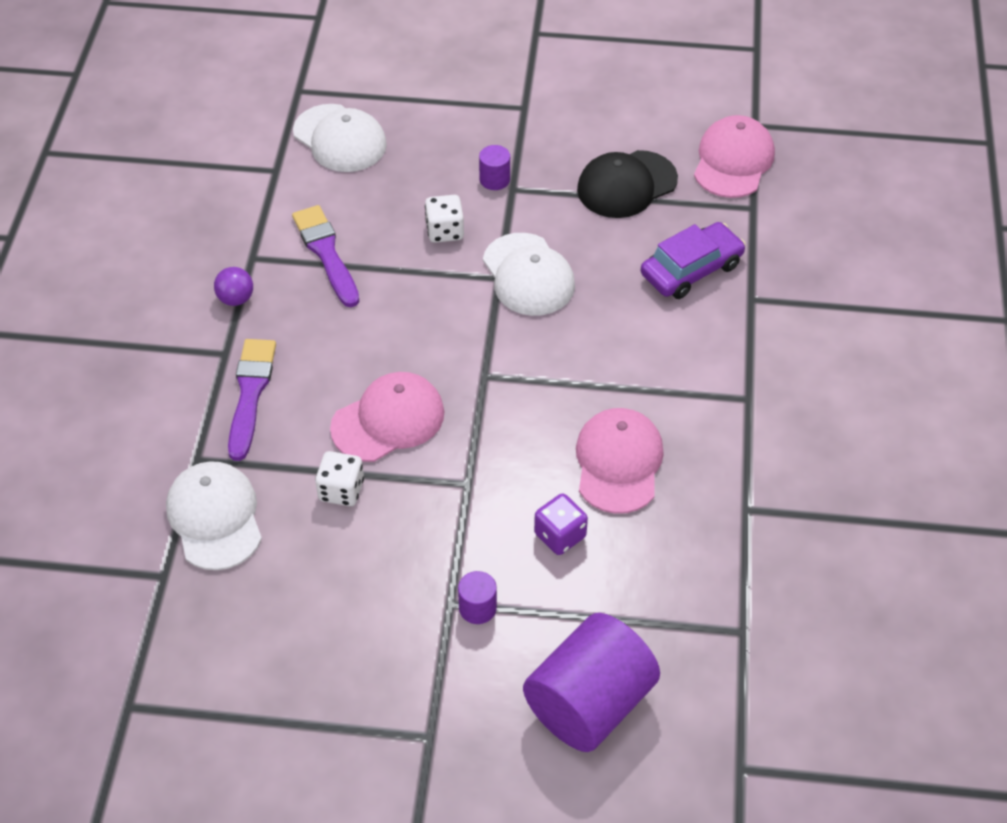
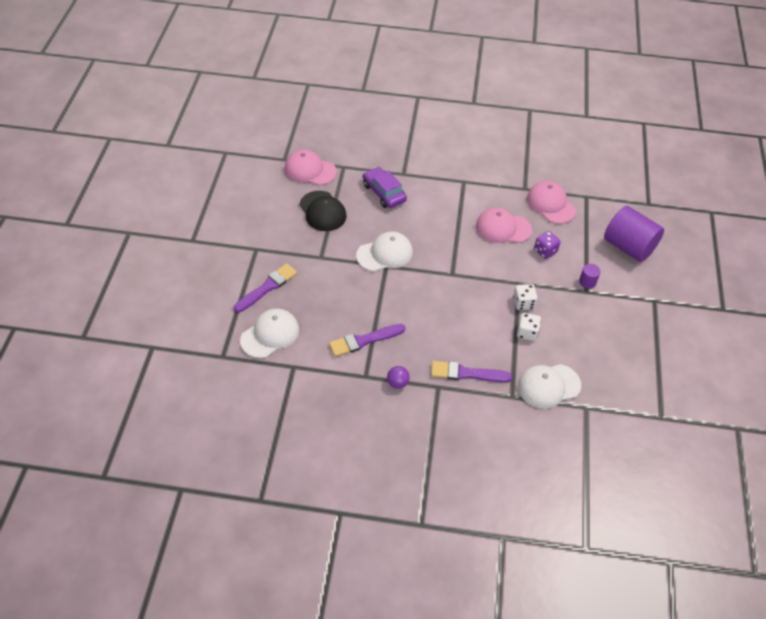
camera: 90 degrees left, 0 degrees up
pink cap [330,372,444,462] -> pink cap moved to [527,181,576,224]
white dice [425,195,464,243] -> white dice moved to [513,284,538,310]
purple cylinder [479,145,510,190] -> none
none -> purple brush [234,263,297,313]

